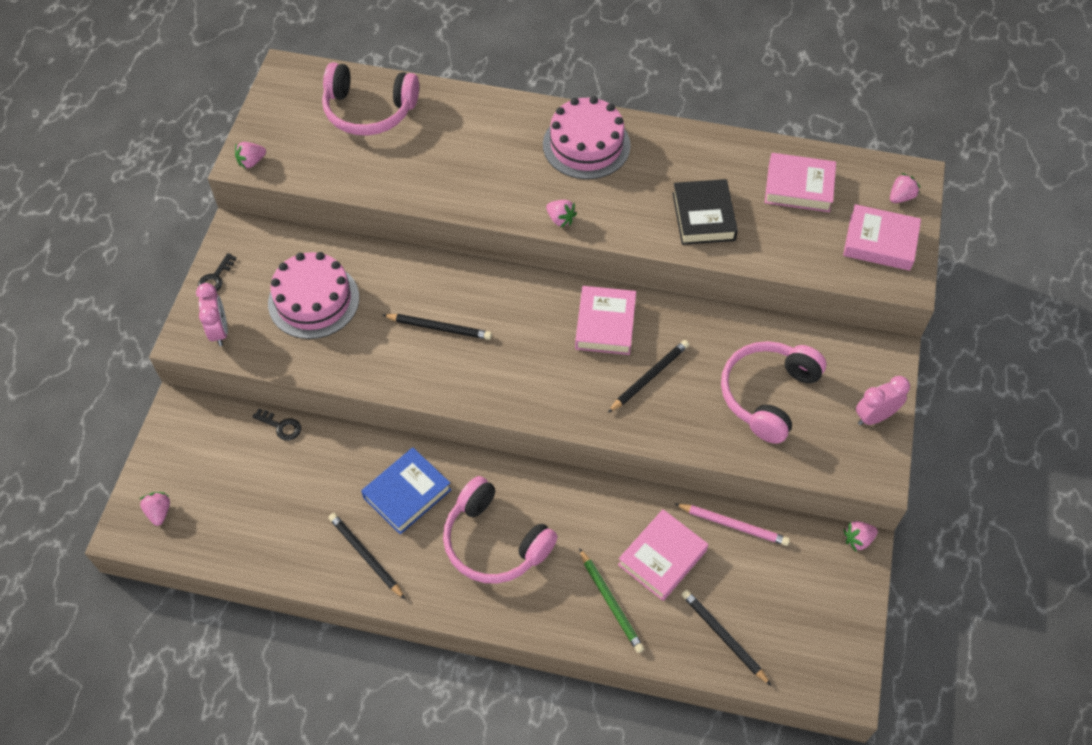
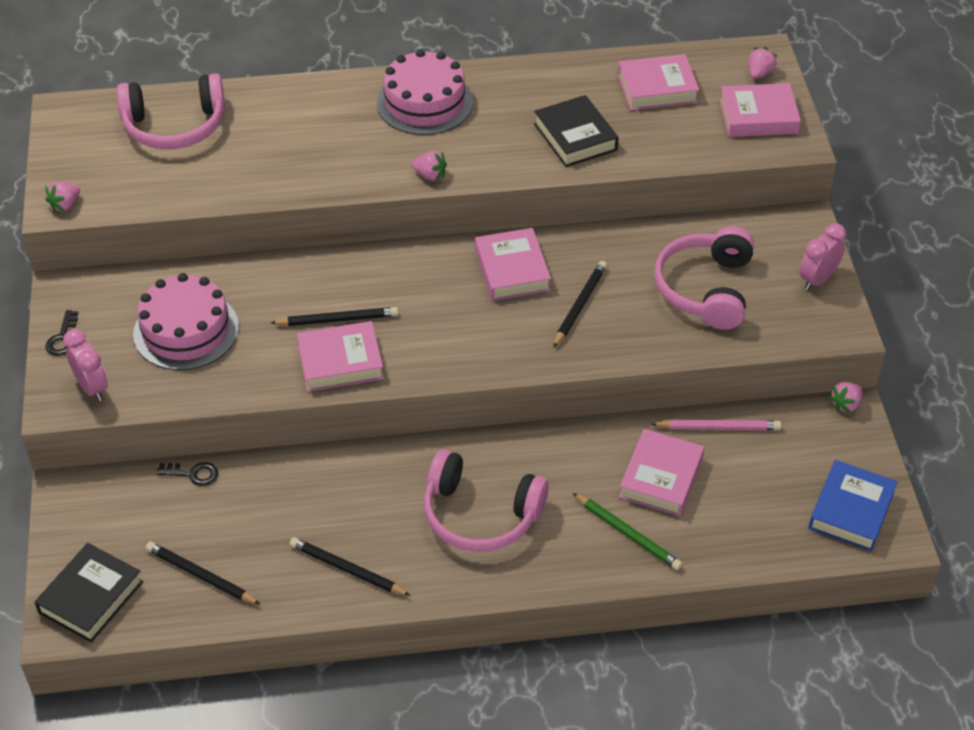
camera: 20 degrees left, 10 degrees down
pink strawberry [140,492,170,526] -> black book [34,543,143,642]
blue book [361,448,451,534] -> blue book moved to [809,460,897,551]
black pencil [682,590,772,686] -> black pencil moved to [146,542,261,605]
none -> pink book [297,321,384,392]

